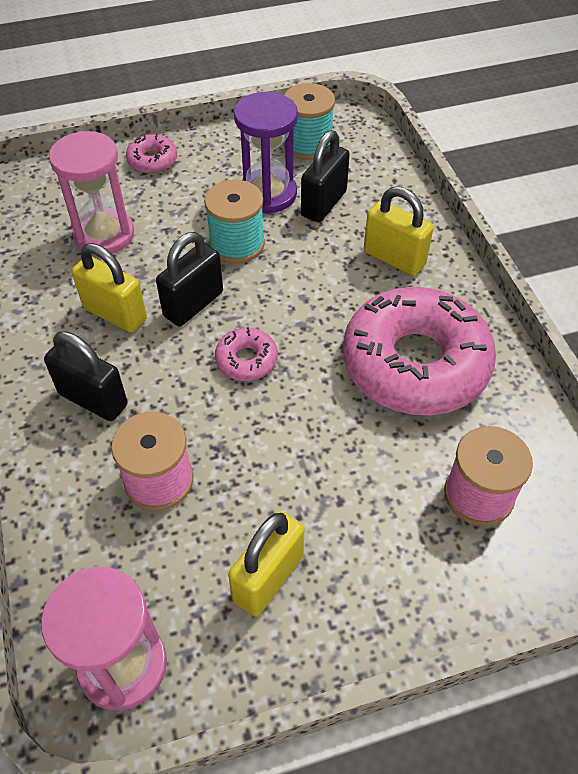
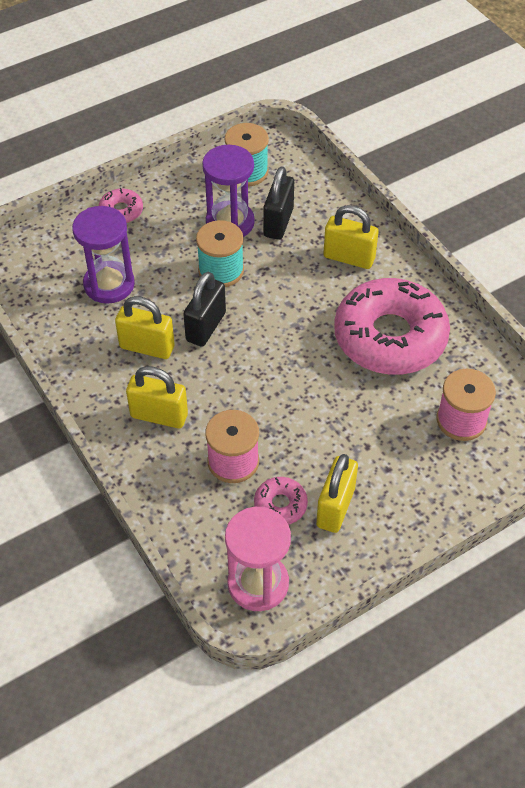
camera: 15 degrees left, 0 degrees up
black padlock [44,331,128,421] -> yellow padlock [126,366,188,428]
pink hourglass [49,131,134,255] -> purple hourglass [72,206,135,304]
pink donut [215,327,278,381] -> pink donut moved to [254,477,308,525]

